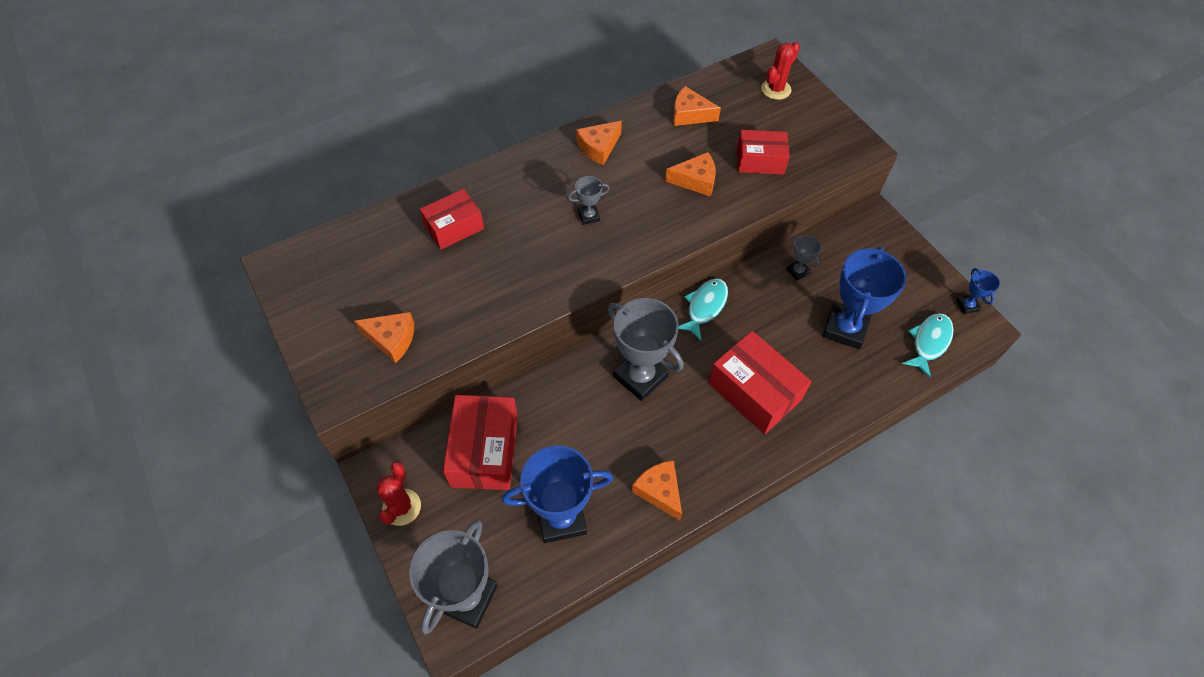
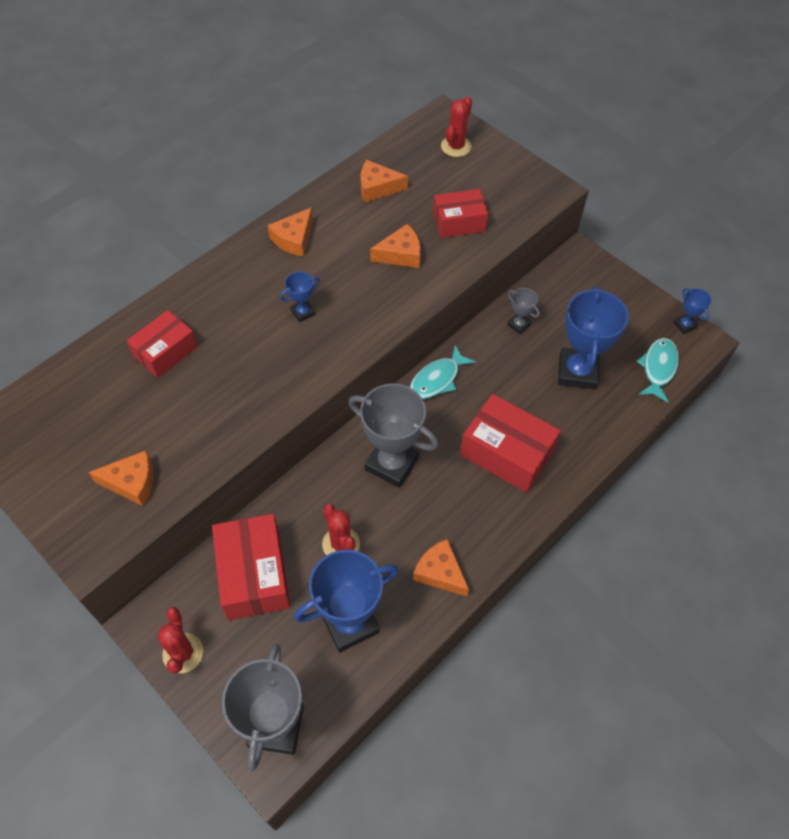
camera: 15 degrees left, 0 degrees up
grey trophy [568,176,610,225] -> blue trophy [280,271,320,322]
turquoise fish [679,278,728,341] -> turquoise fish turned 150 degrees counterclockwise [410,345,476,399]
none -> red cactus [322,504,360,556]

